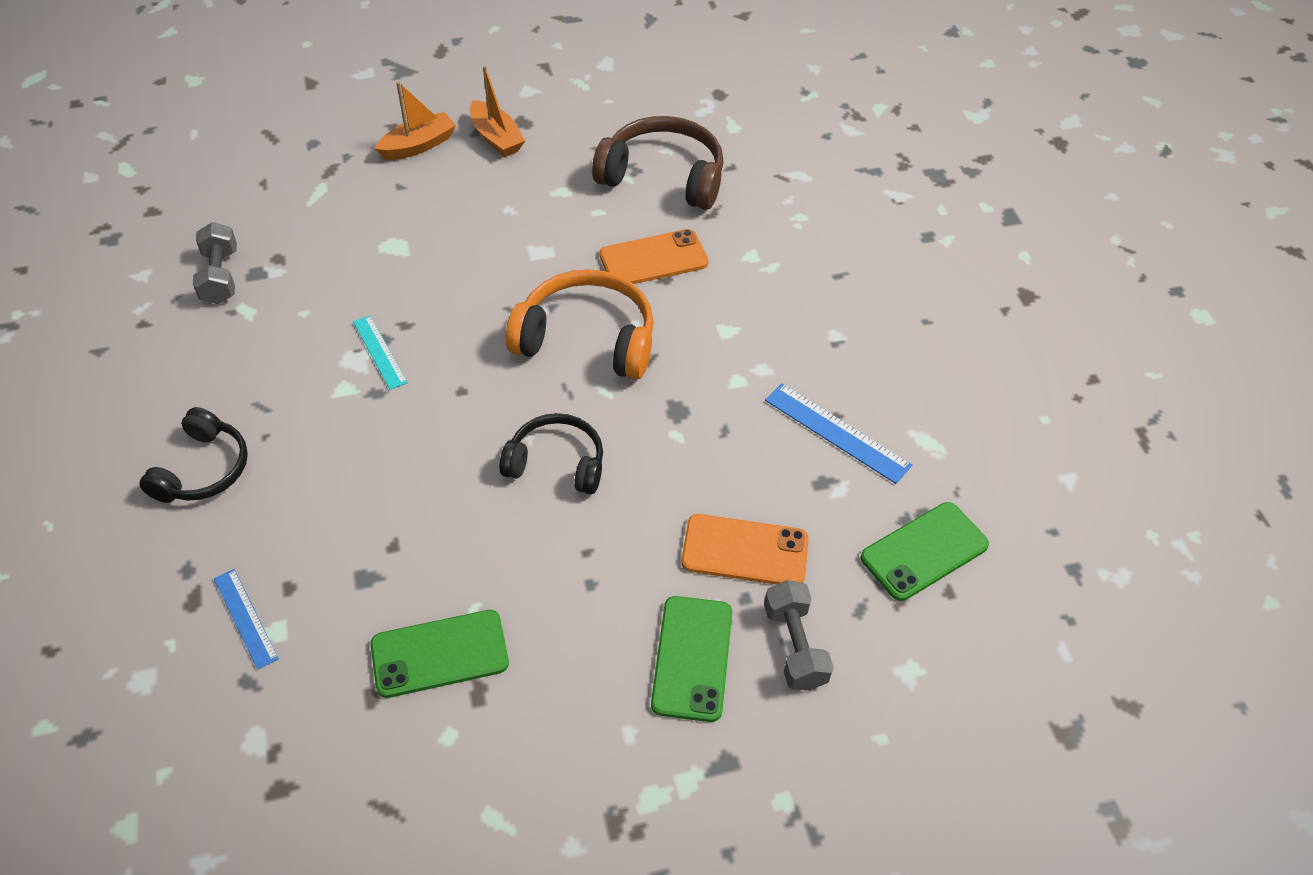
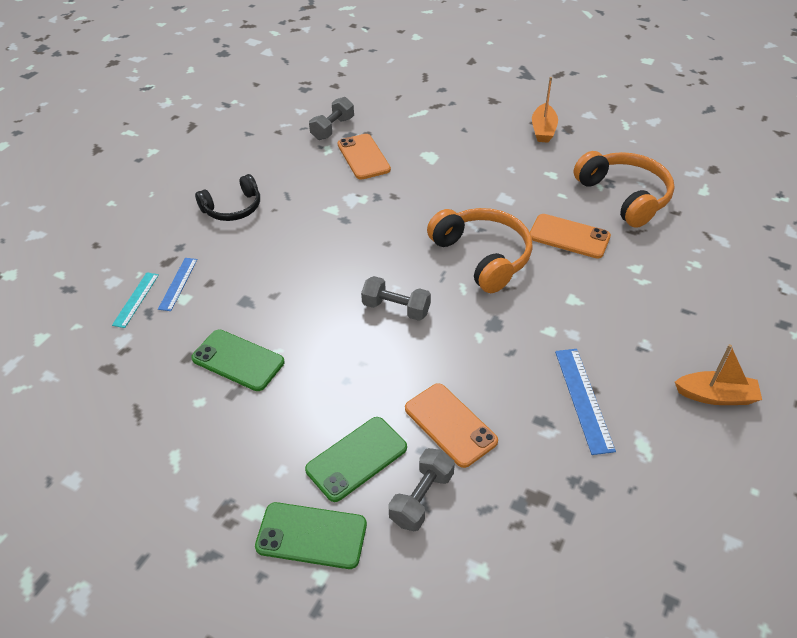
camera: 45 degrees right, 5 degrees down
turquoise ruler [353,315,408,390] -> turquoise ruler moved to [112,272,159,328]
orange boat [375,81,456,160] -> orange boat moved to [675,344,762,405]
black headphones [499,413,603,494] -> grey dumbbell [361,276,431,321]
brown headphones [592,116,724,210] -> orange headphones [573,151,675,228]
green phone [861,502,989,601] -> green phone moved to [255,502,367,569]
none -> orange phone [337,134,391,180]

